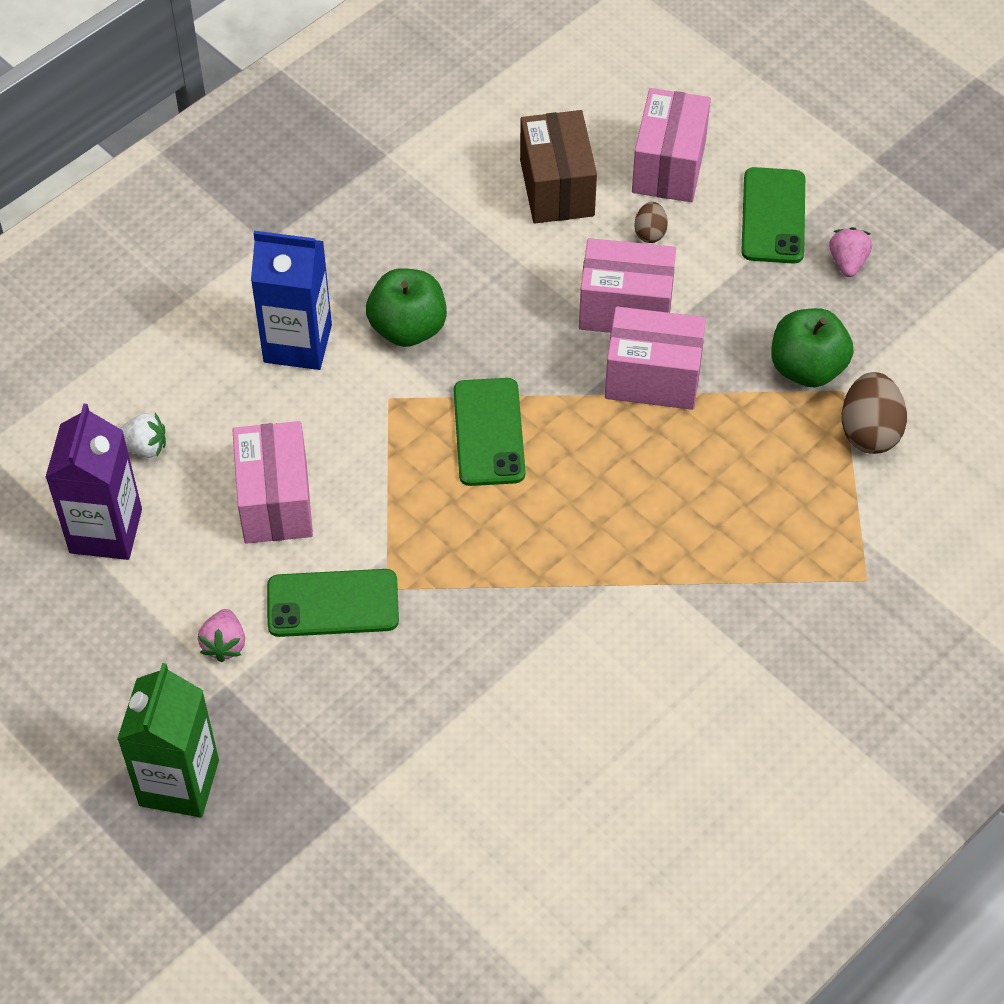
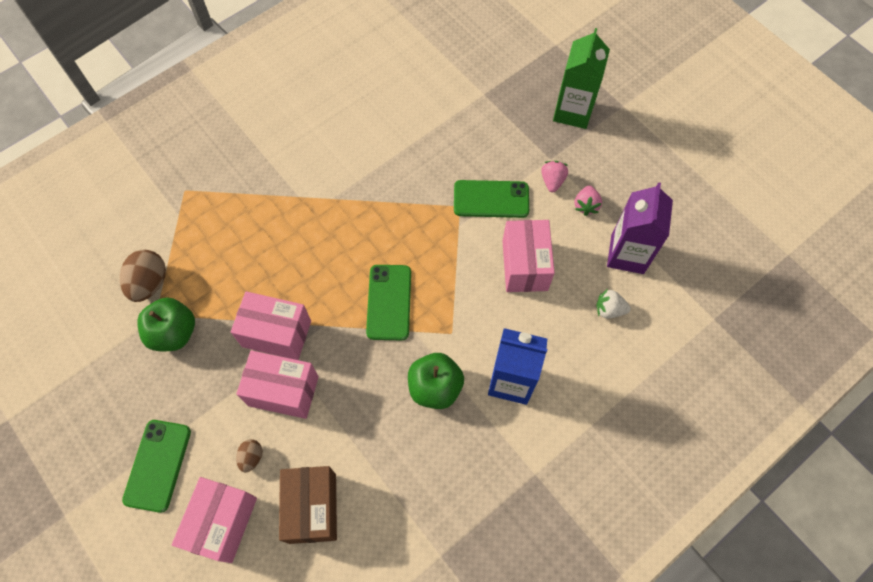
camera: 175 degrees left, 10 degrees up
pink strawberry [829,227,872,277] -> pink strawberry moved to [574,186,602,216]

